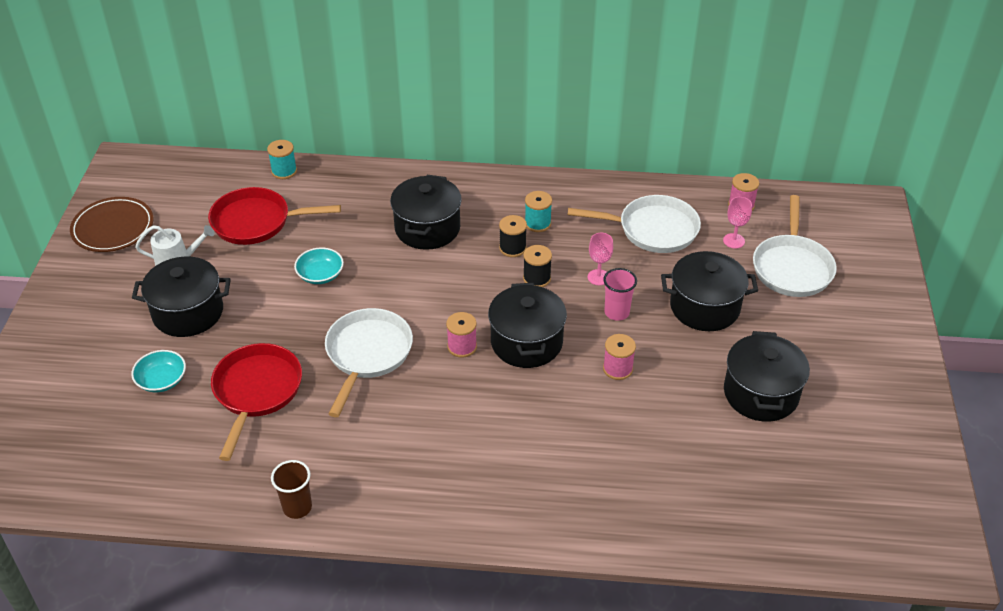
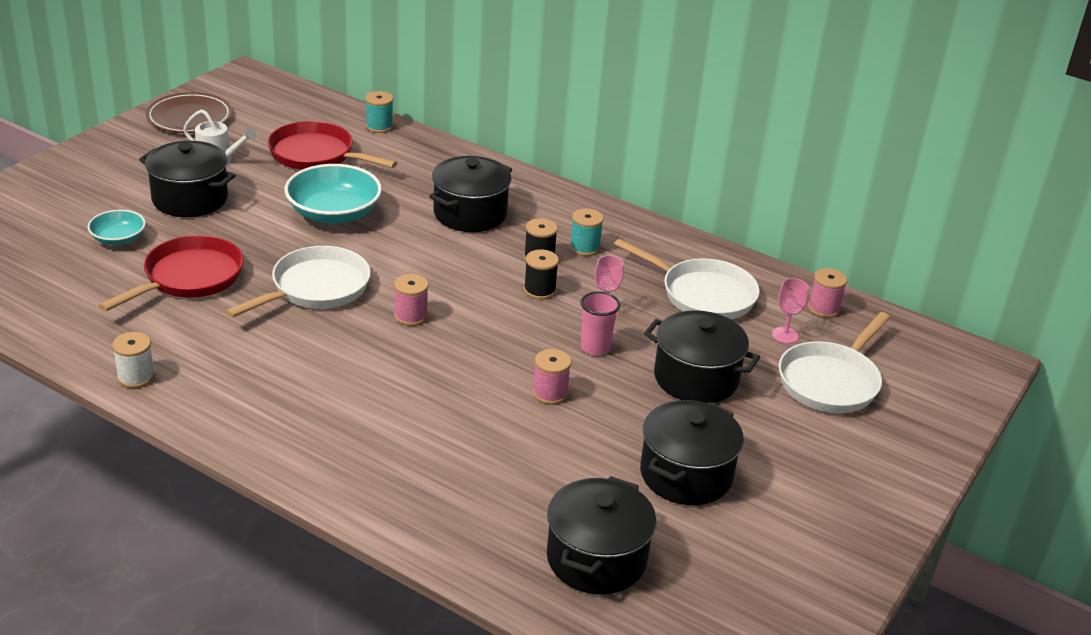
camera: 25 degrees right, 10 degrees down
brown cup [271,460,312,519] -> white spool [112,332,155,388]
turquoise bowl [294,247,344,284] -> turquoise bowl [284,164,382,224], size x1.79
black pot [488,283,567,368] -> black pot moved to [547,476,657,594]

